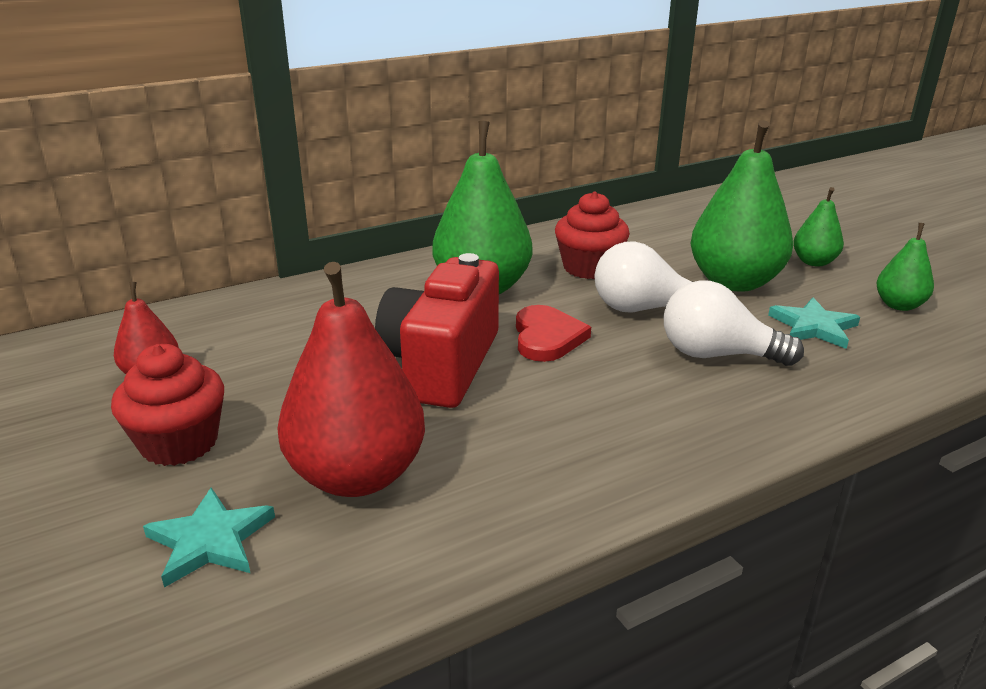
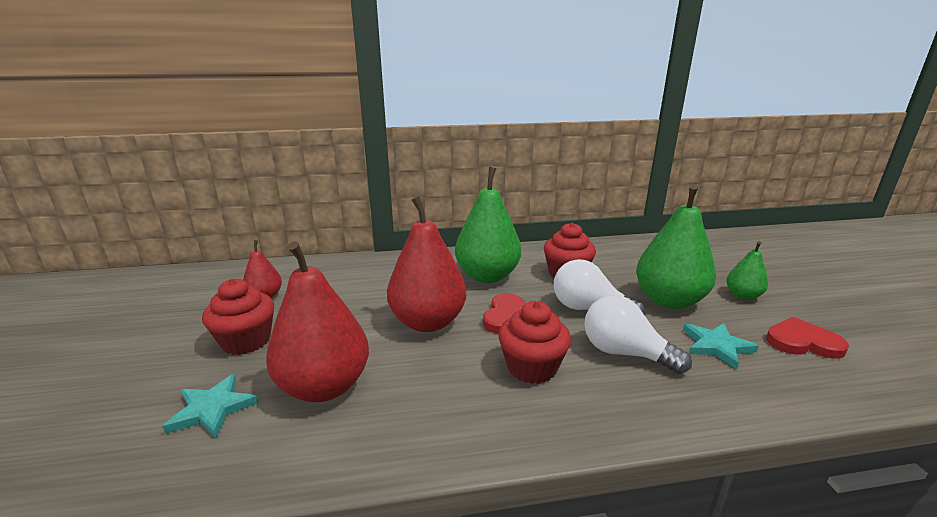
camera: 20 degrees right, 5 degrees down
red camera [375,253,499,408] -> red pear [387,196,466,332]
green pear [876,223,934,311] -> red heart [766,317,849,359]
none -> red cupcake [499,301,571,384]

